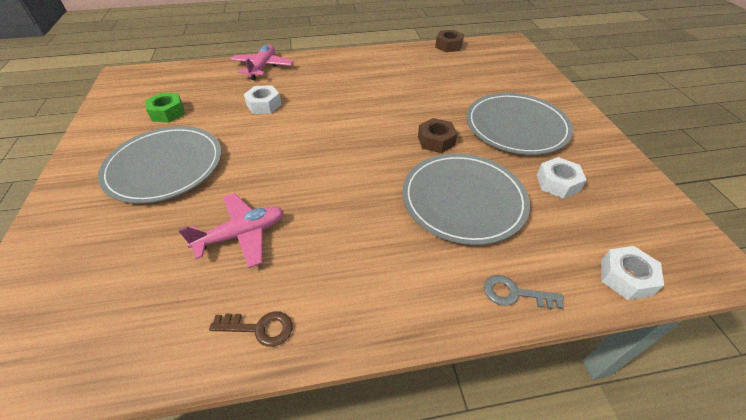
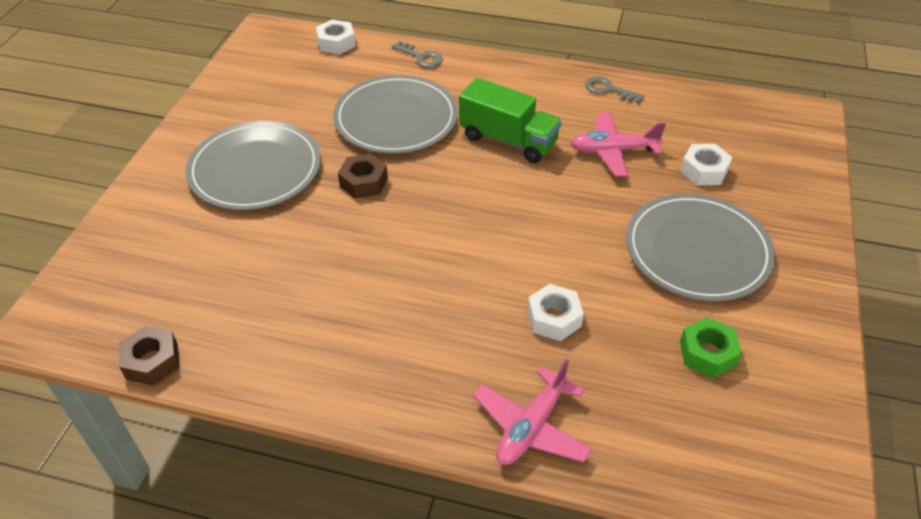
camera: 155 degrees left, 0 degrees up
brown key [209,311,292,347] -> grey key [585,76,645,103]
white nut [537,157,586,199] -> white nut moved to [680,144,732,185]
none -> green truck [459,78,562,163]

